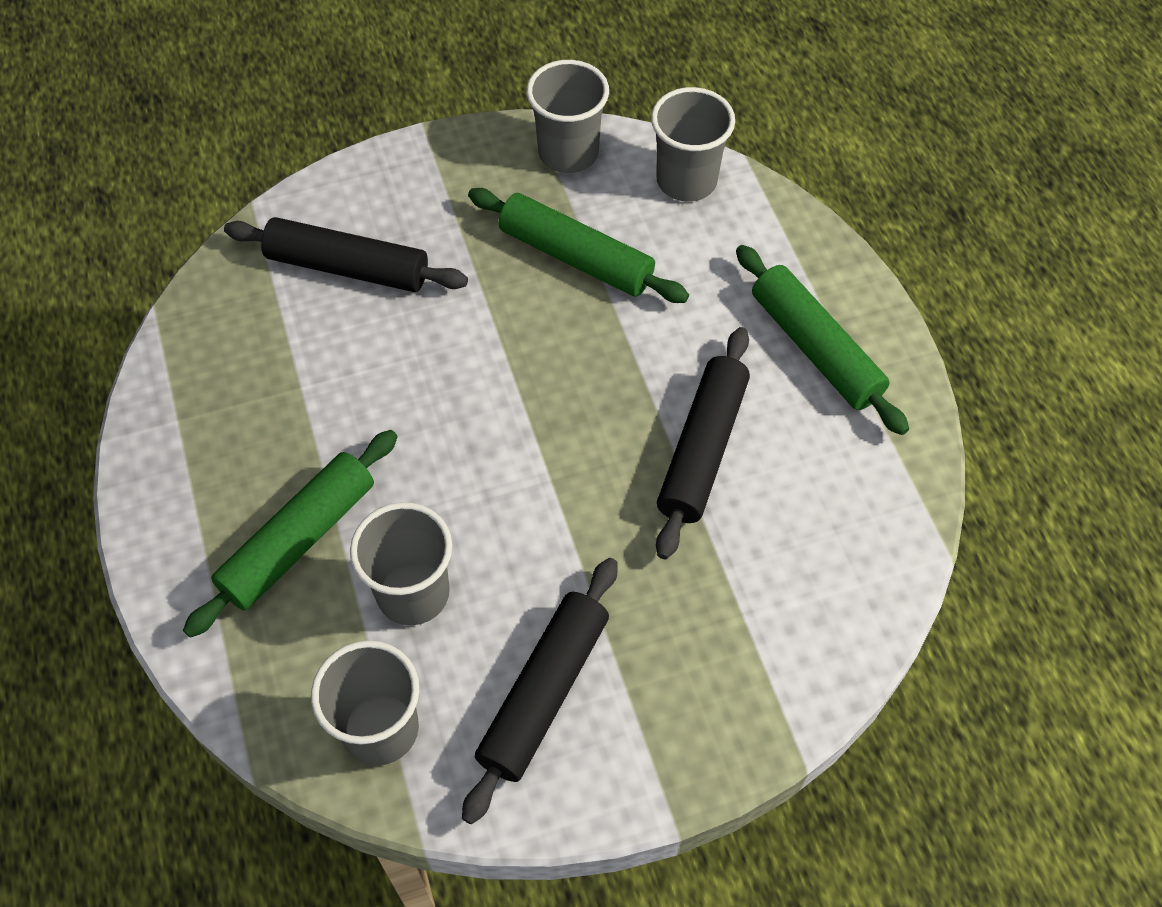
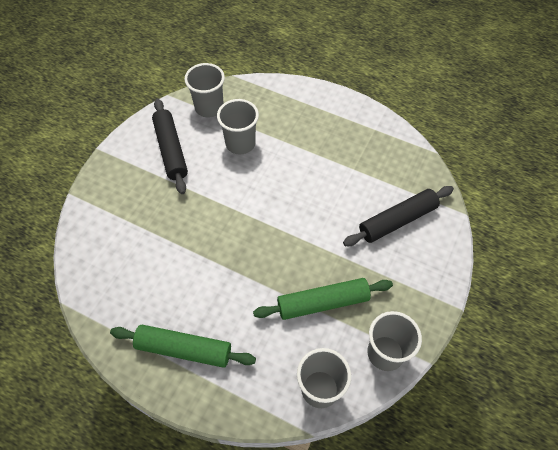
camera: 135 degrees right, 0 degrees up
green rolling pin [183,430,398,638] -> none
black rolling pin [656,327,750,559] -> none

